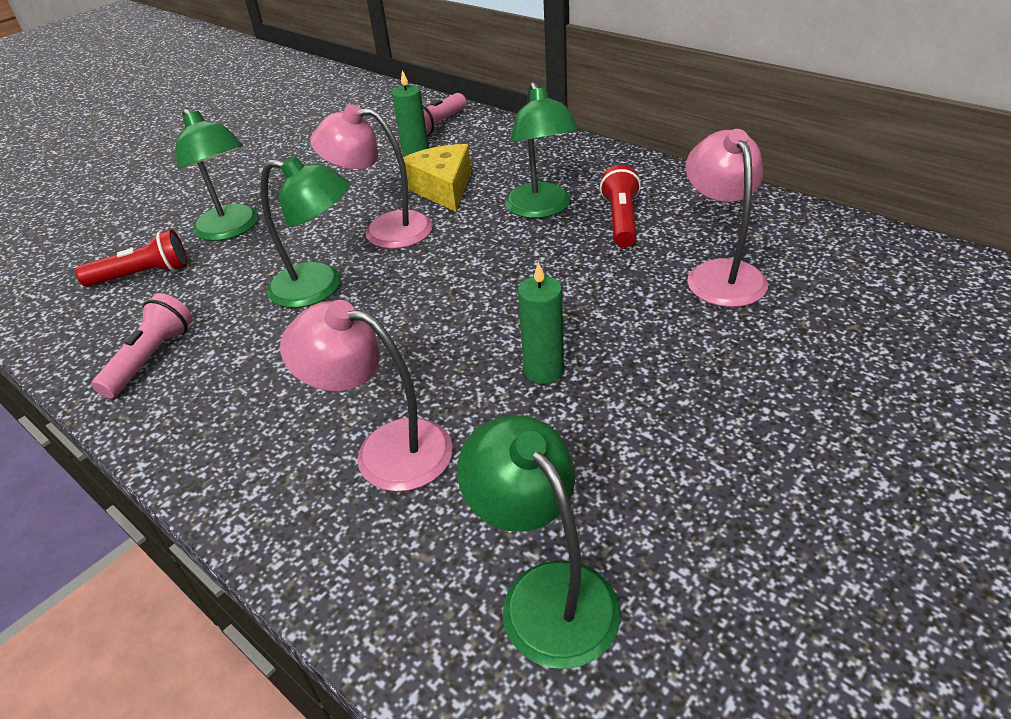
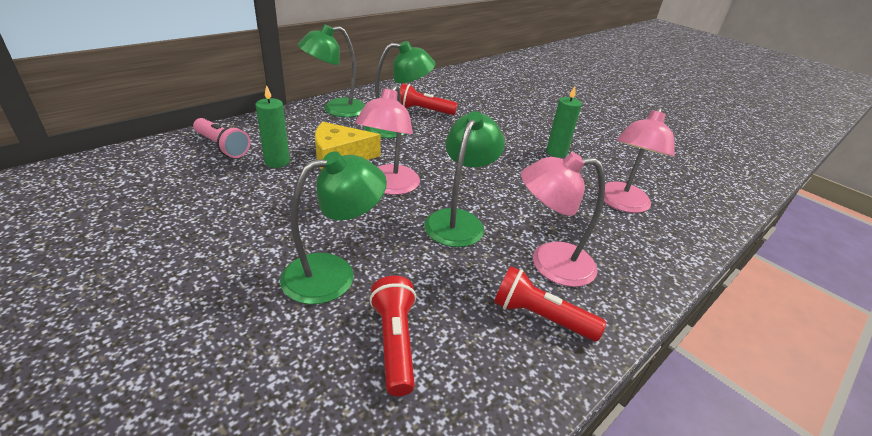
camera: 90 degrees left, 5 degrees down
pink flashlight [92,293,192,399] -> red flashlight [494,266,606,341]
green lamp [457,415,620,669] -> green lamp moved to [297,24,365,117]
pink lamp [686,129,768,307] -> pink lamp moved to [521,152,605,287]

